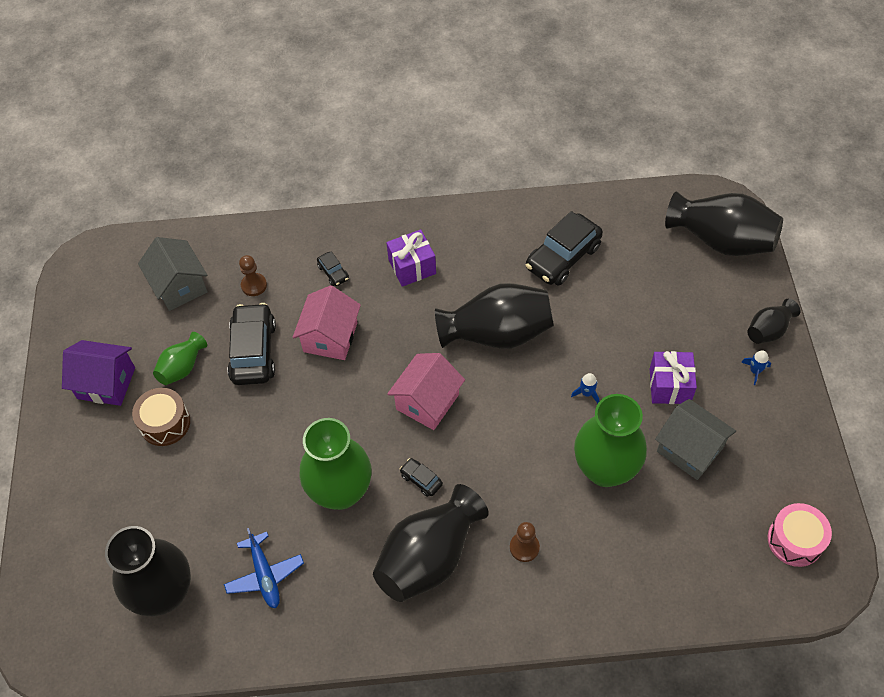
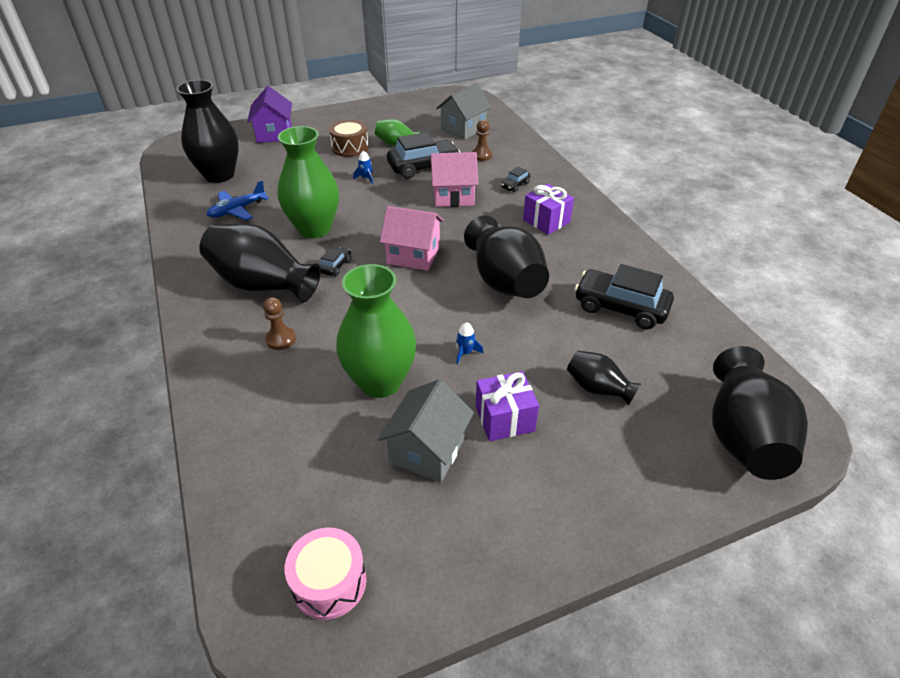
camera: 70 degrees right, 15 degrees down
purple house [62,340,135,406] -> purple house moved to [247,86,292,143]
blue rocket [741,350,771,385] -> blue rocket moved to [353,151,373,184]
black vase [747,299,800,344] -> black vase moved to [567,351,641,406]

